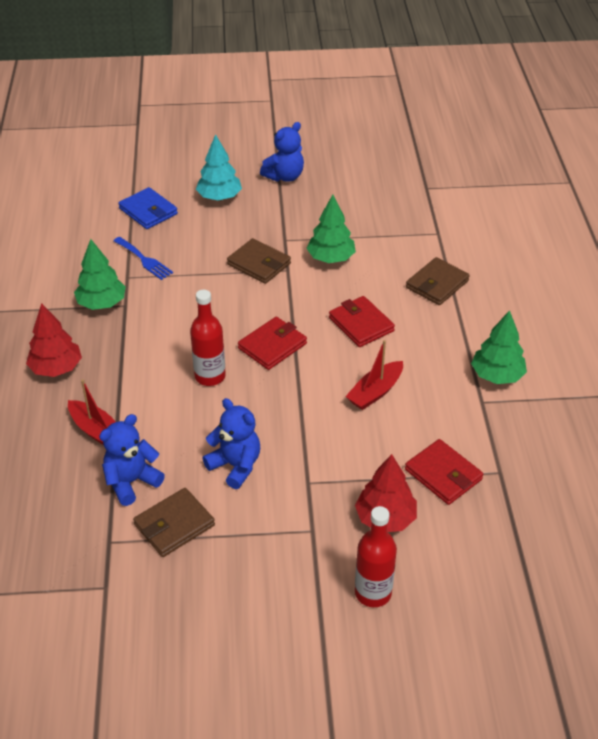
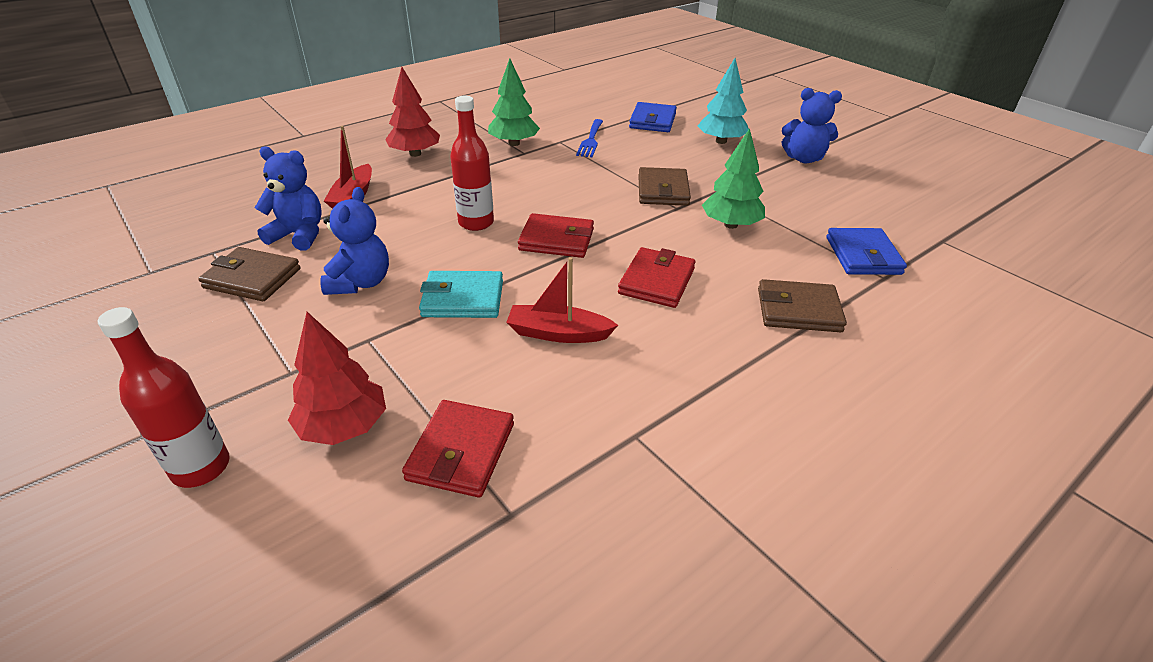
camera: 55 degrees right, 5 degrees down
green tree [471,310,527,384] -> none
none -> turquoise wallet [419,271,503,318]
none -> blue wallet [826,228,907,275]

